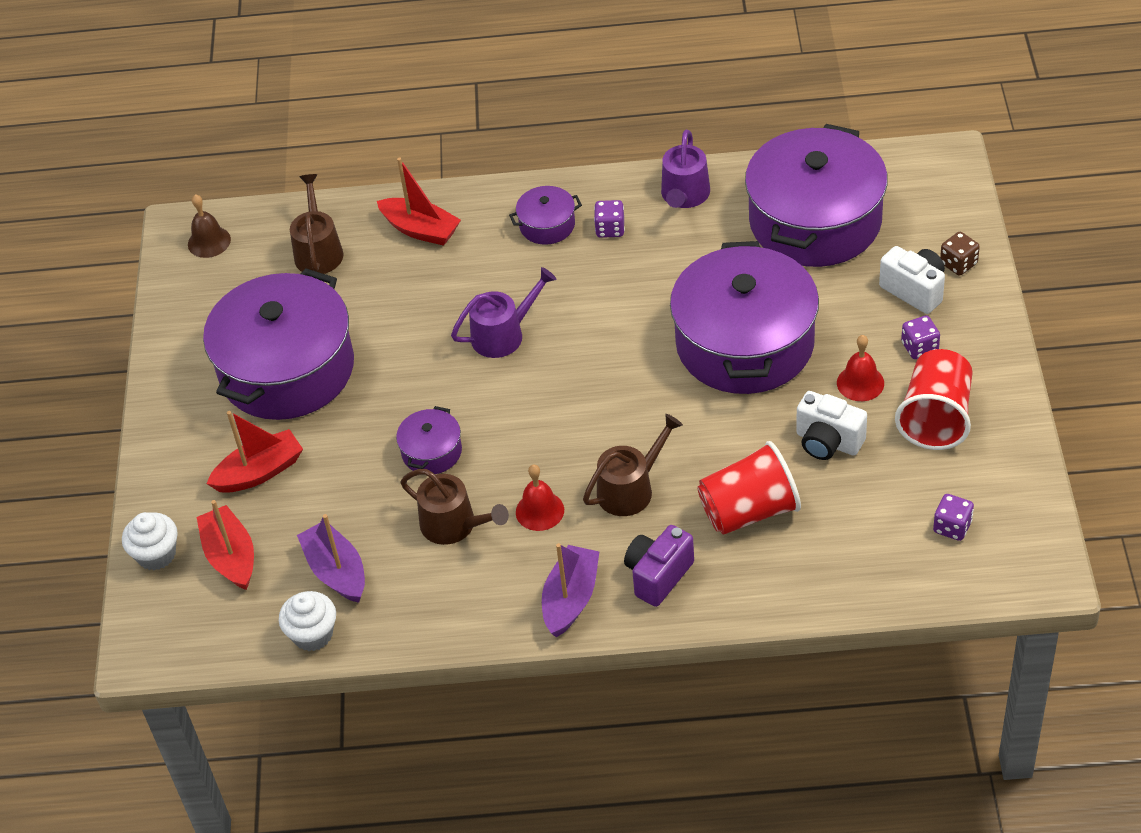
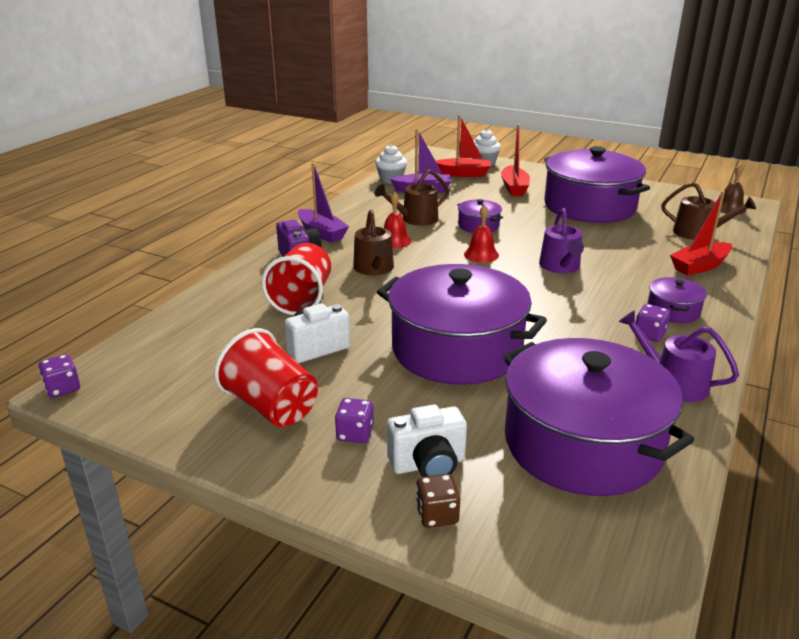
camera: 115 degrees right, 20 degrees down
red bell [837,335,884,401] -> red bell moved to [464,204,499,263]
purple dice [933,494,974,541] -> purple dice moved to [38,354,80,398]

